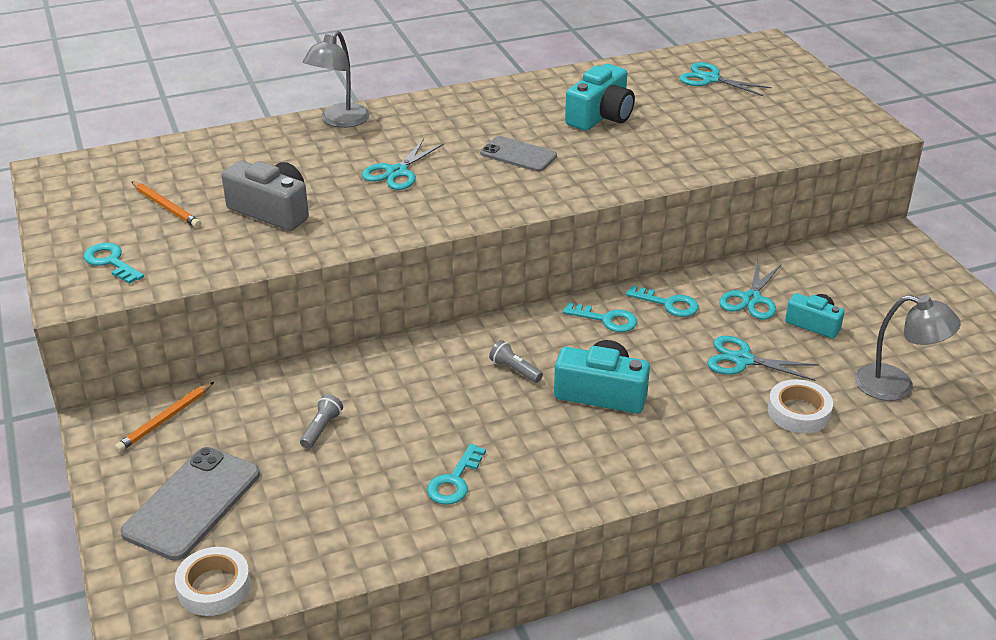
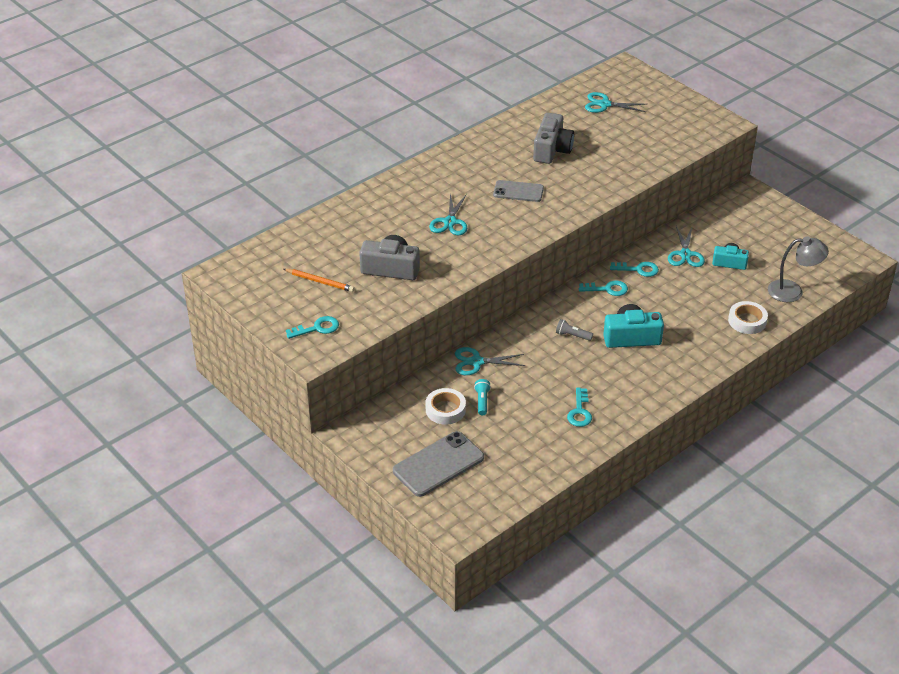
camera: 20 degrees left, 5 degrees up
turquoise key [83,243,144,284] -> turquoise key turned 135 degrees clockwise [286,316,339,339]
orange pencil [115,382,214,452] -> none
grey phone [120,447,260,561] -> grey phone turned 45 degrees clockwise [393,431,484,497]
white tape [175,547,251,616] -> white tape moved to [426,388,466,425]
grey flashlight [300,394,343,449] -> turquoise flashlight [474,379,491,415]
grey lamp [303,31,370,128] -> none
turquoise camera [565,64,635,131] -> grey camera [533,113,574,164]
turquoise scissors [707,336,819,381] -> turquoise scissors moved to [455,347,525,375]

